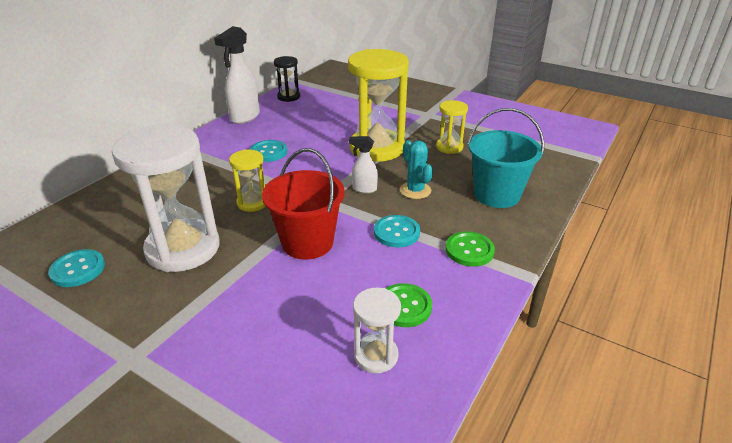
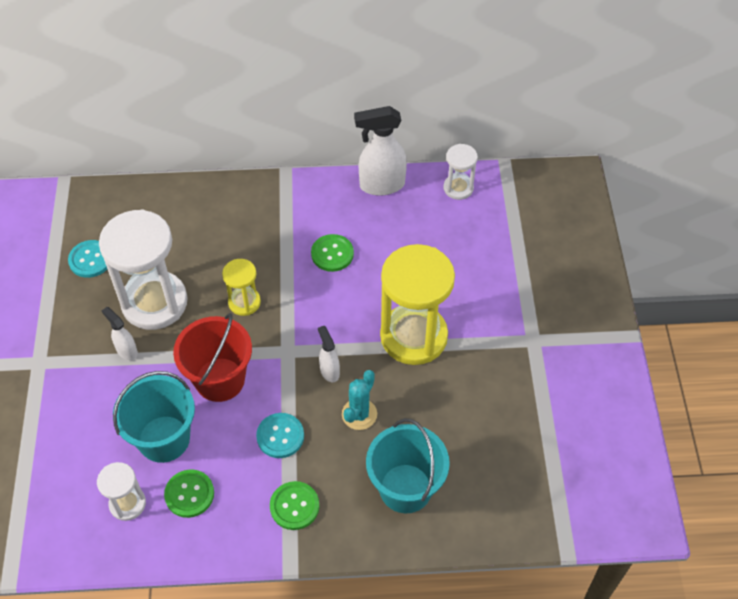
camera: 55 degrees right, 20 degrees up
turquoise button [250,140,287,162] -> green button [311,234,354,272]
black hourglass [274,56,300,102] -> white hourglass [444,144,478,200]
yellow hourglass [436,100,468,154] -> none
none -> white spray bottle [102,307,138,360]
none -> turquoise bucket [113,371,195,463]

